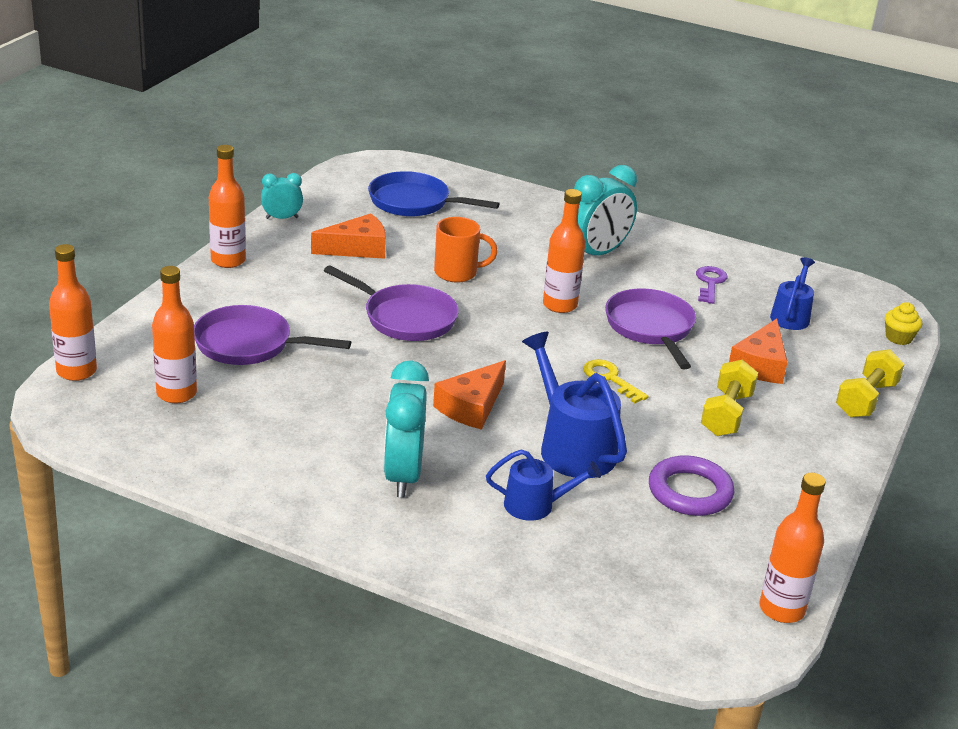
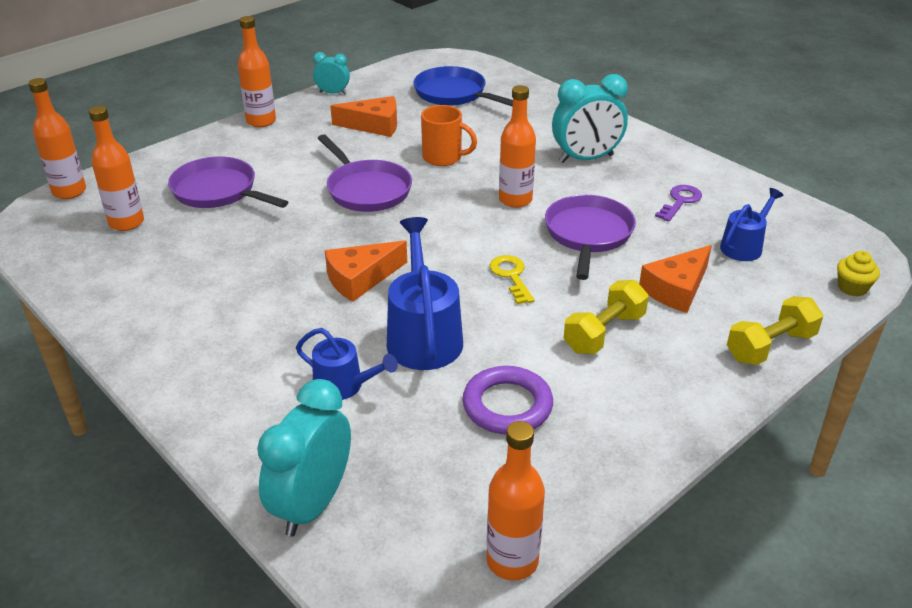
camera: 25 degrees right, 5 degrees up
turquoise clock [384,360,429,497] -> turquoise clock moved to [257,379,351,537]

